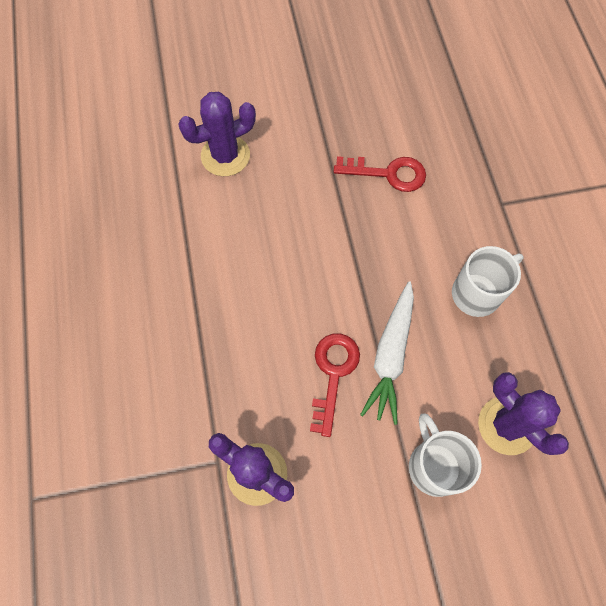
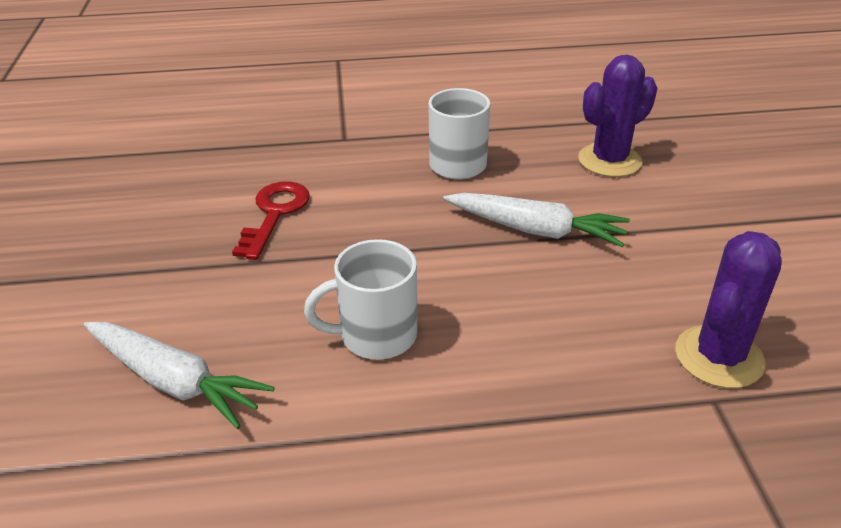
camera: 85 degrees left, 30 degrees down
purple cactus [178,92,256,176] -> white carrot [84,322,275,429]
red key [310,333,360,437] -> none
white mug [409,413,482,497] -> white mug moved to [304,239,417,360]

